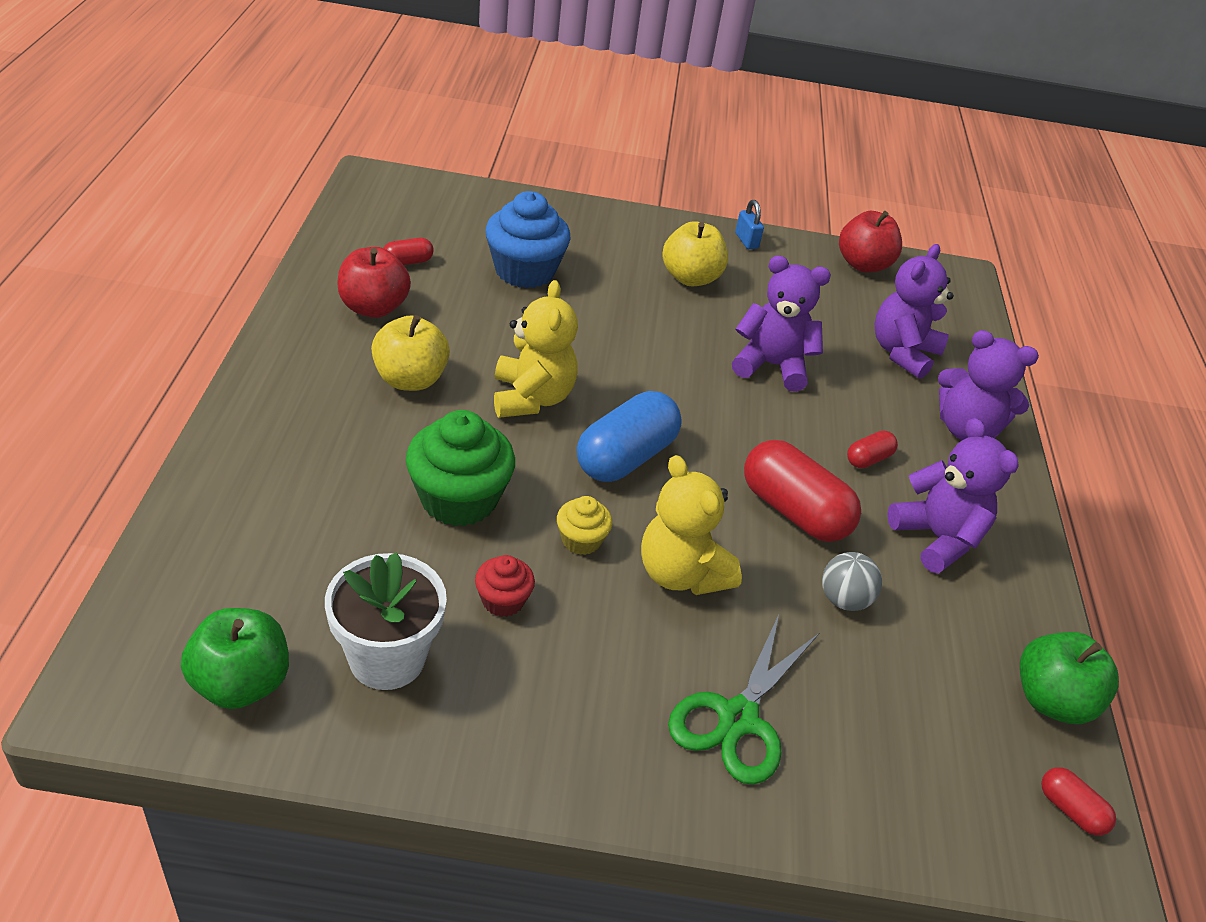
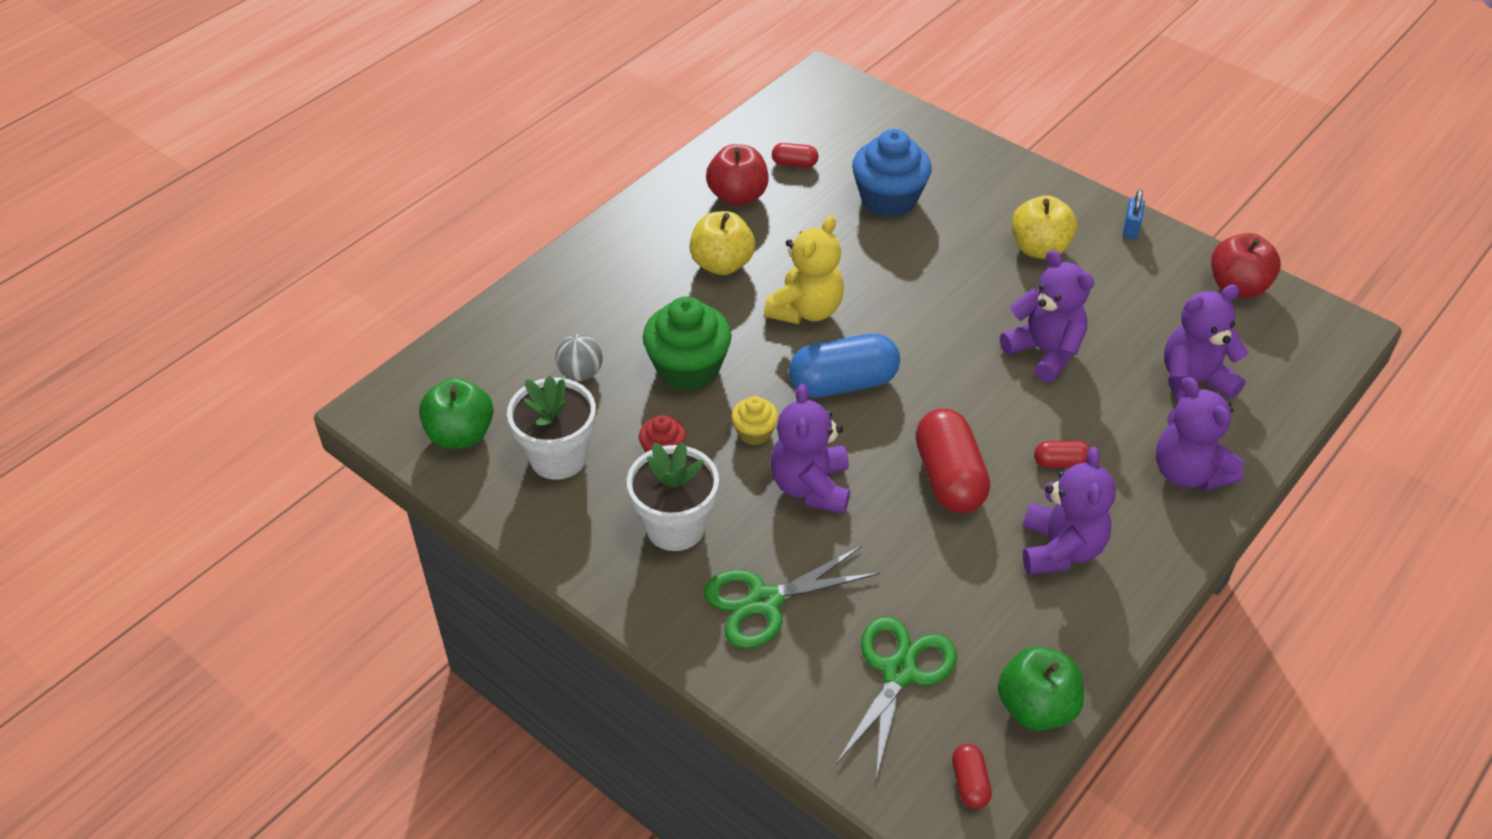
camera: 40 degrees right, 5 degrees up
yellow teddy bear [641,455,742,595] -> purple teddy bear [770,384,850,514]
grey ball [822,552,882,611] -> grey ball moved to [555,334,603,381]
none -> white flower pot [627,442,719,551]
none -> green scissors [836,617,957,779]

